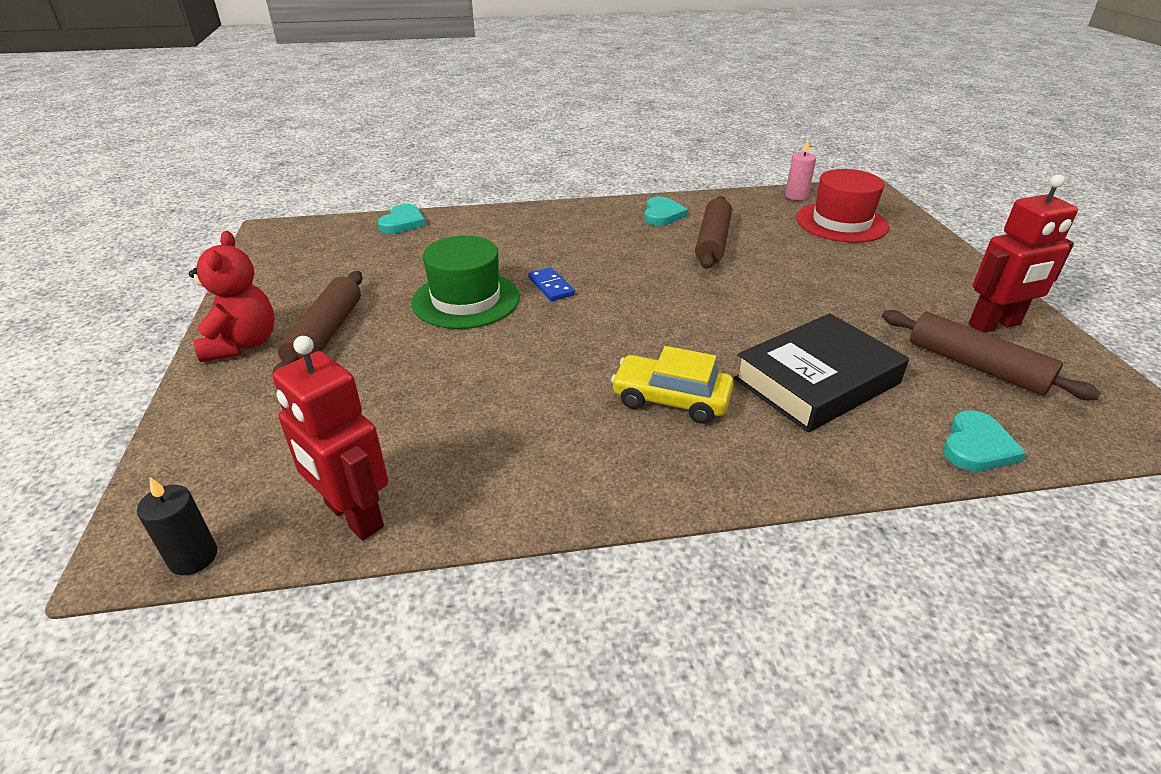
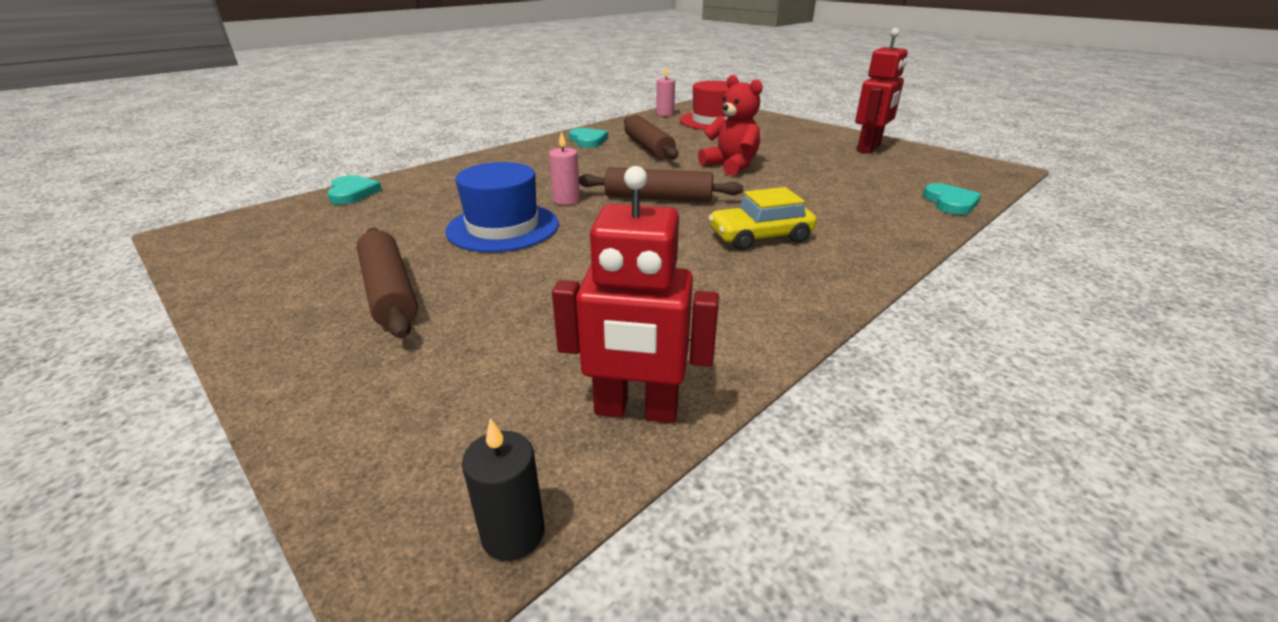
camera: 35 degrees left, 5 degrees down
red teddy bear [189,231,275,362] -> red teddy bear moved to [698,75,763,176]
green hat [411,236,520,329] -> blue hat [446,162,559,252]
blue domino [528,267,575,301] -> pink candle [549,131,580,205]
black book [734,313,909,432] -> none
brown rolling pin [882,310,1101,400] -> brown rolling pin moved to [579,167,743,202]

